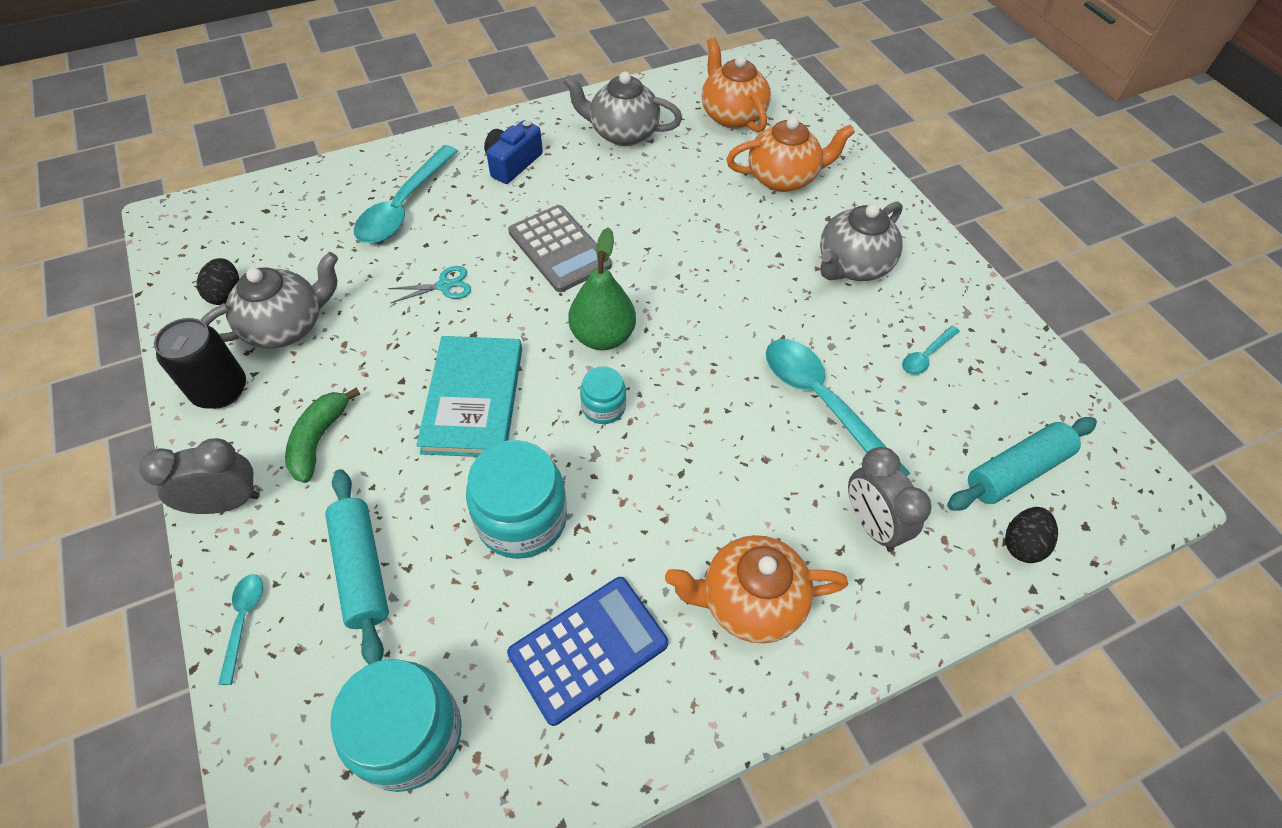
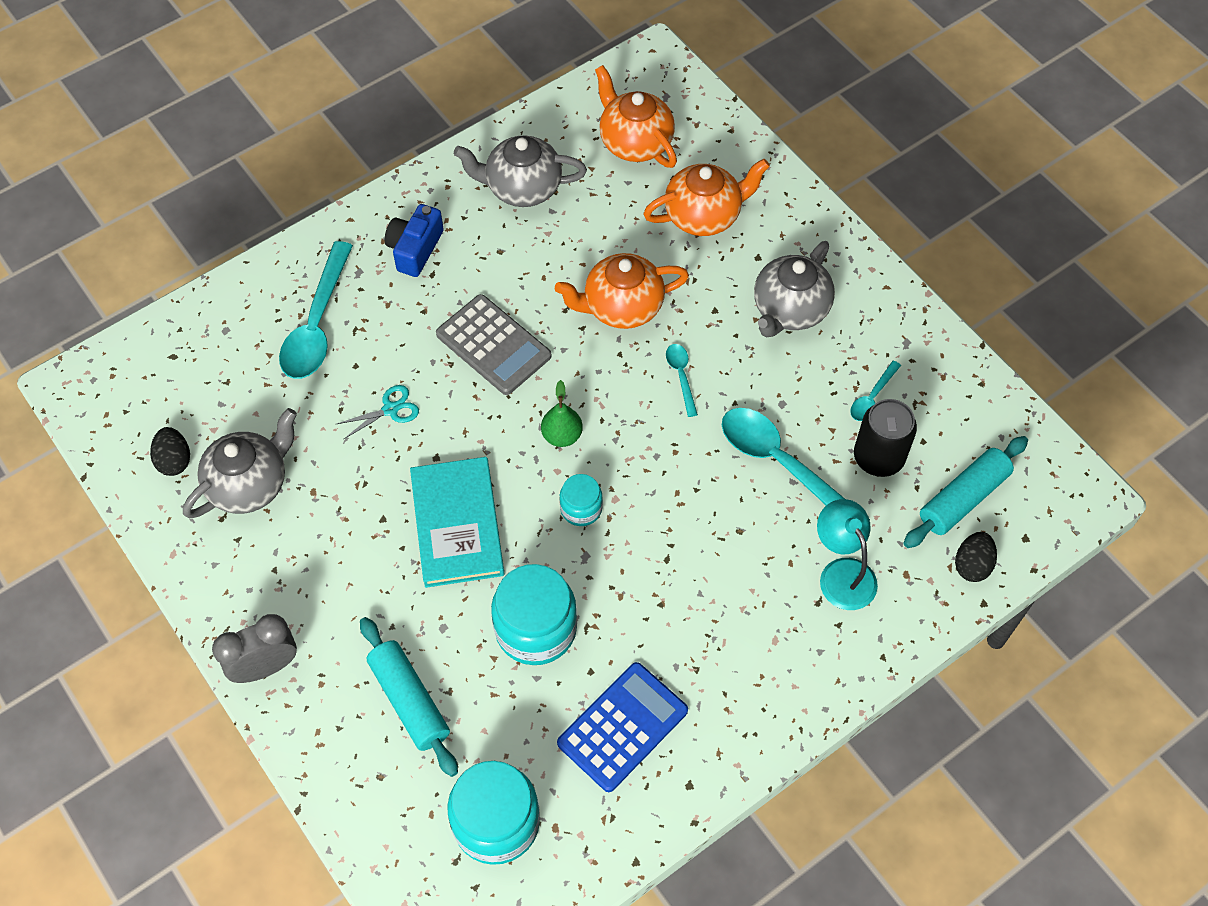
camera: 10 degrees left, 5 degrees up
black can [154,318,246,409] -> black can moved to [854,399,917,477]
turquoise spoon [218,574,263,685] -> turquoise spoon moved to [666,344,698,417]
green banana [285,387,360,483] -> none
green pear [568,227,636,350] -> green pear [541,380,583,447], size x0.64
orange teapot [665,535,848,643] -> orange teapot moved to [555,253,689,329]
grey clock [848,447,932,551] -> turquoise lamp [817,499,878,610]

